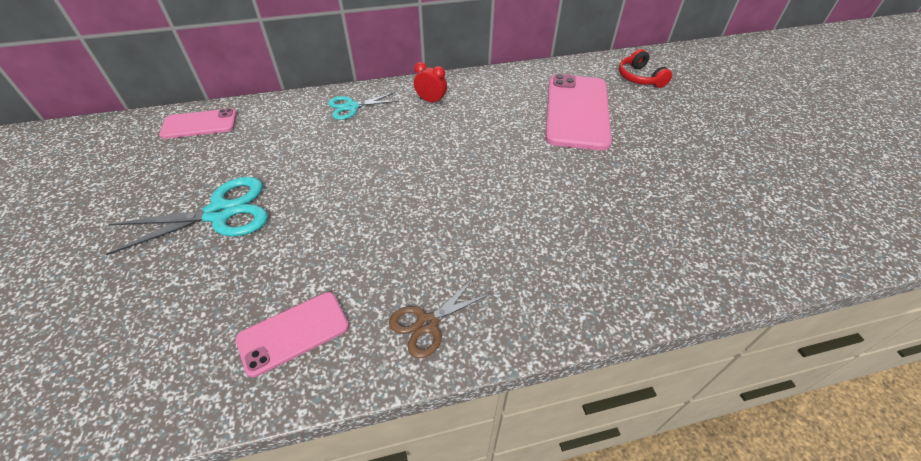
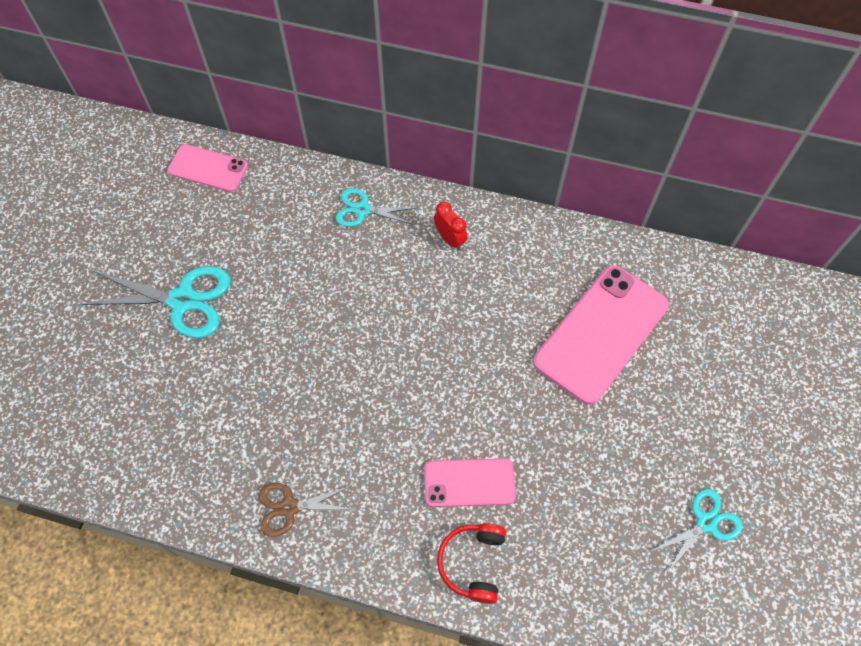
camera: 30 degrees right, 15 degrees up
pink phone [236,292,349,377] -> pink phone moved to [425,458,516,507]
red headphones [619,49,672,88] -> red headphones moved to [437,523,506,604]
none -> turquoise scissors [652,489,743,573]

